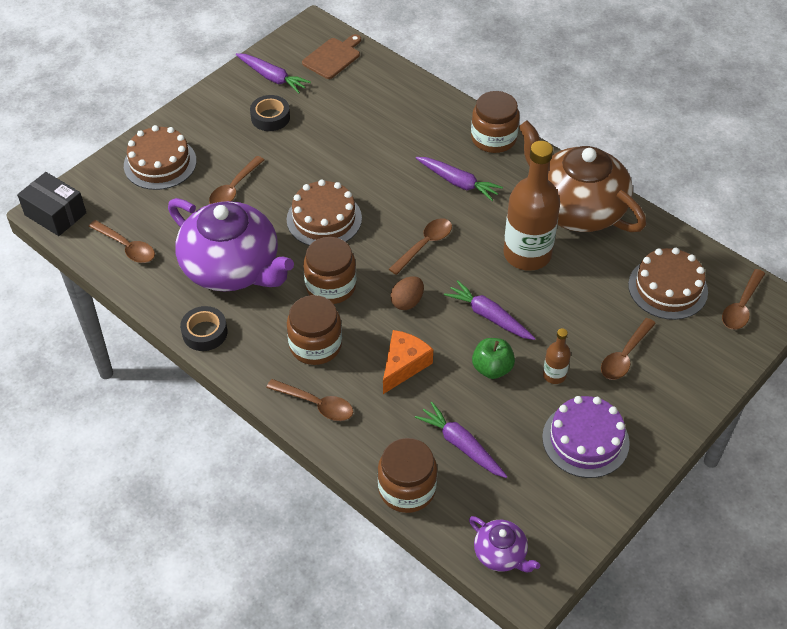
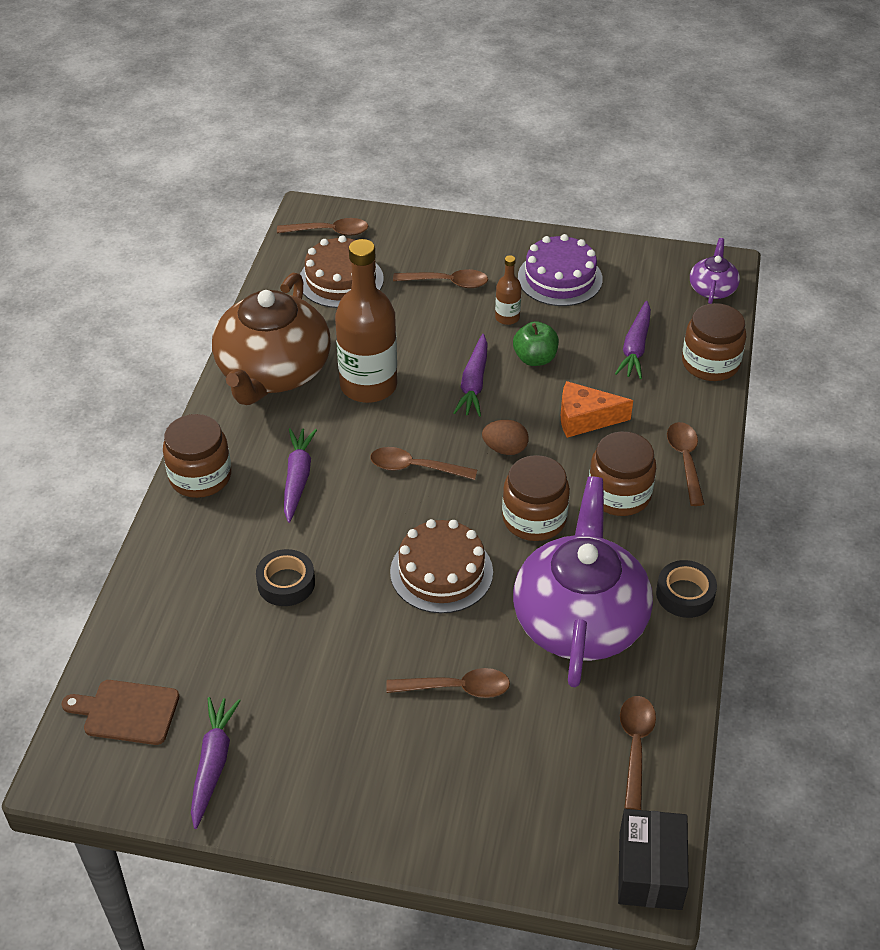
camera: 120 degrees left, 5 degrees down
brown cake [124,125,197,190] -> none
black tape [250,95,290,131] -> black tape moved to [256,549,315,606]

